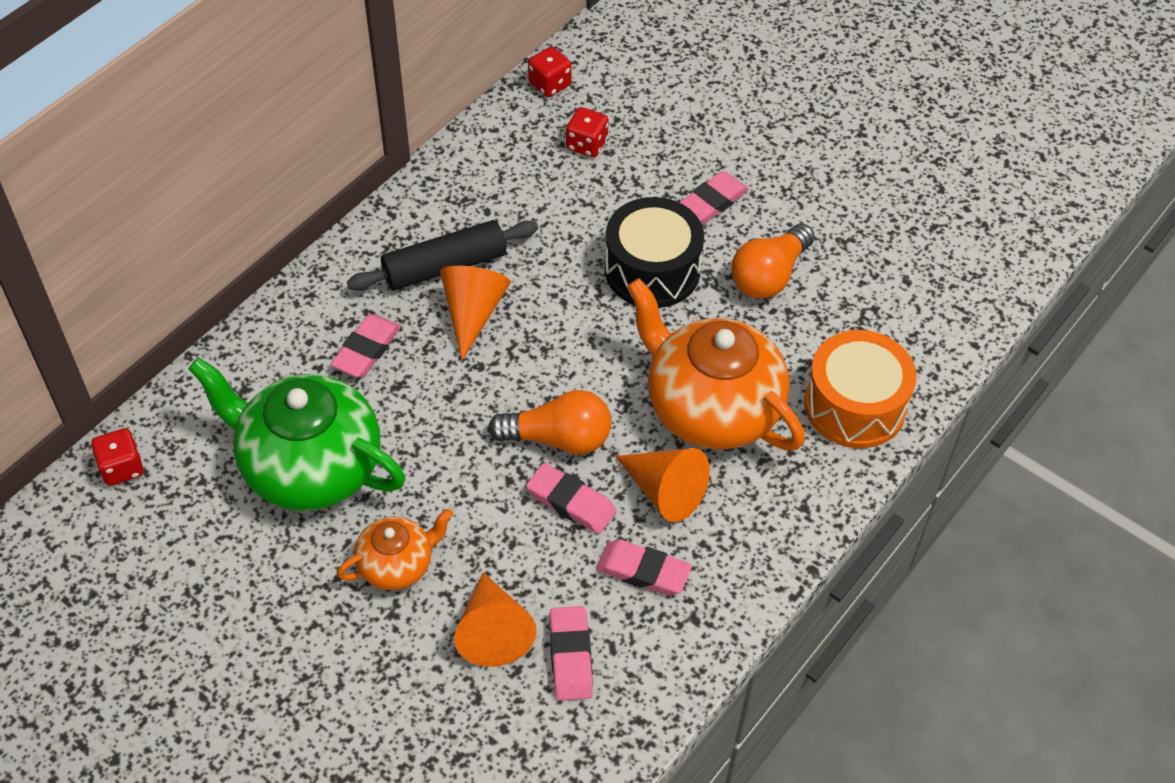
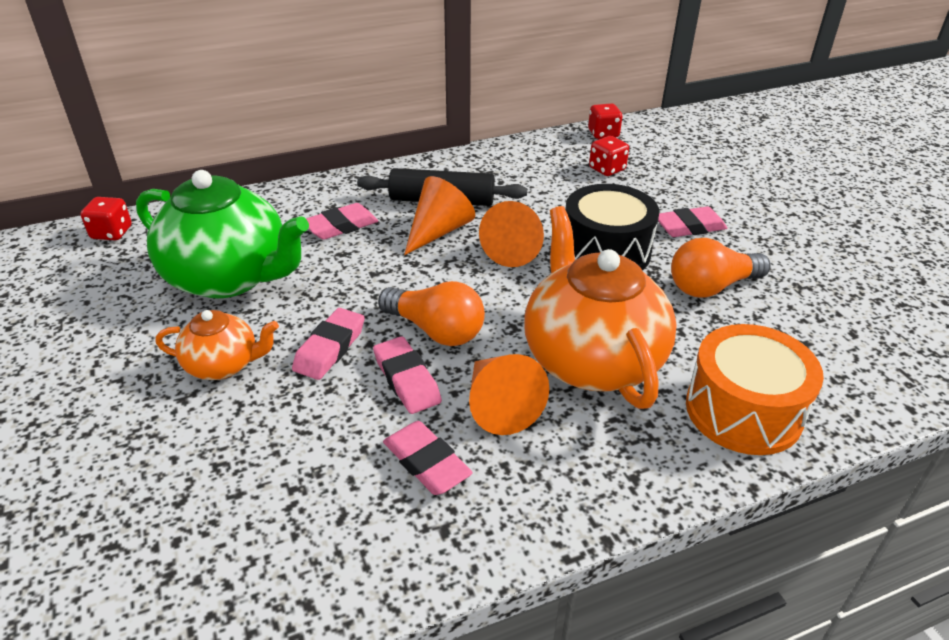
camera: 30 degrees right, 15 degrees down
green teapot [188,357,405,511] -> green teapot turned 150 degrees clockwise [136,170,309,298]
orange cone [454,572,537,667] -> orange cone moved to [479,201,544,267]
pink eraser [549,606,593,701] -> pink eraser moved to [292,308,365,380]

